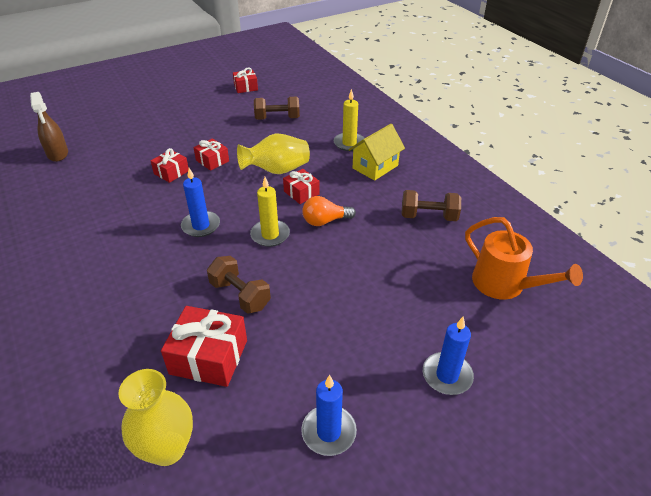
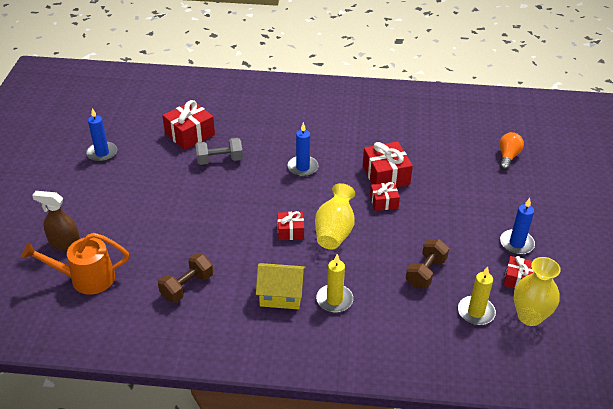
camera: 125 degrees right, 0 degrees up
brown spray bottle [30,92,68,162] -> brown spray bottle moved to [32,191,80,251]
yellow vase [118,369,193,466] -> yellow vase moved to [514,257,561,326]
red gift [151,148,189,183] -> red gift [363,142,413,187], size x1.68
brown dumbbell [207,256,271,314] -> grey dumbbell [195,138,243,165]
yellow candle [250,177,290,247] -> yellow candle moved to [458,266,496,325]
orange light bulb [302,196,356,226] -> orange light bulb moved to [499,132,524,170]
yellow house [348,124,405,181] -> yellow house turned 75 degrees counterclockwise [256,263,305,309]
blue candle [423,317,474,395] -> blue candle moved to [500,198,535,255]

